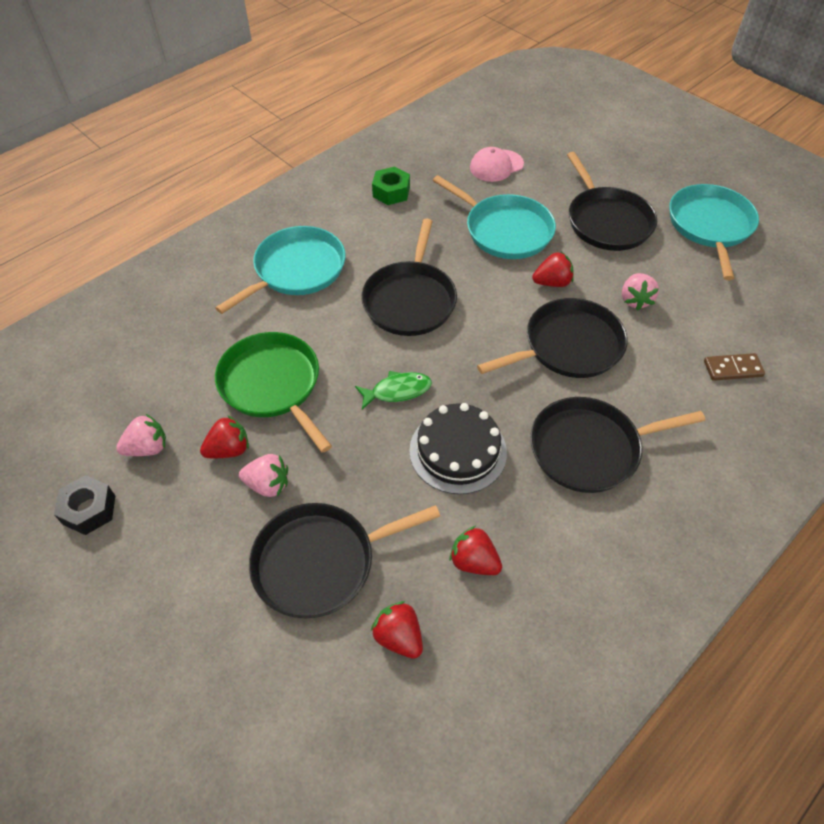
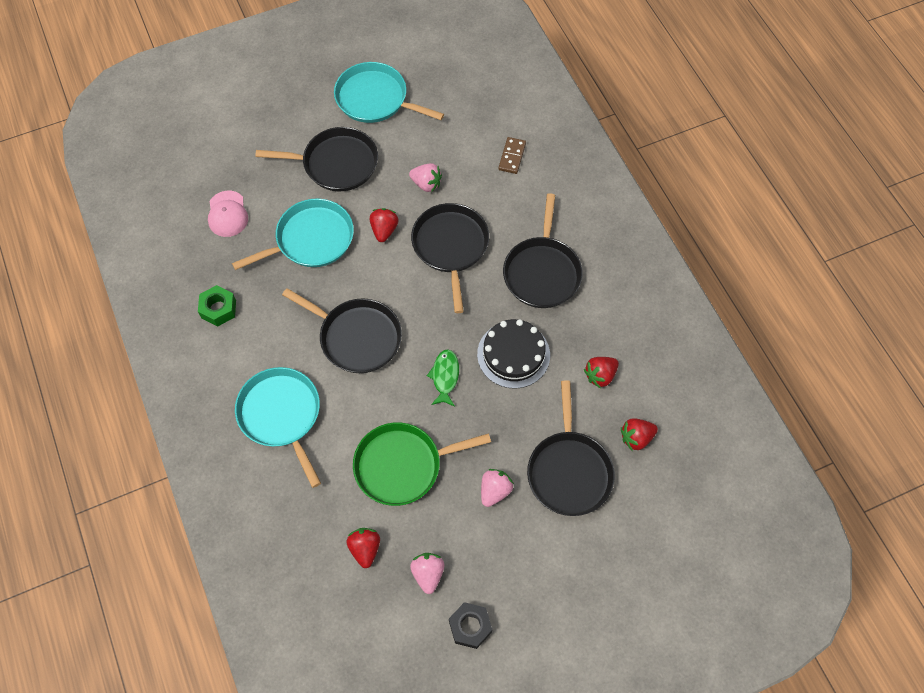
camera: 70 degrees left, 10 degrees up
red strawberry [200,415,249,458] -> red strawberry moved to [346,528,380,568]

